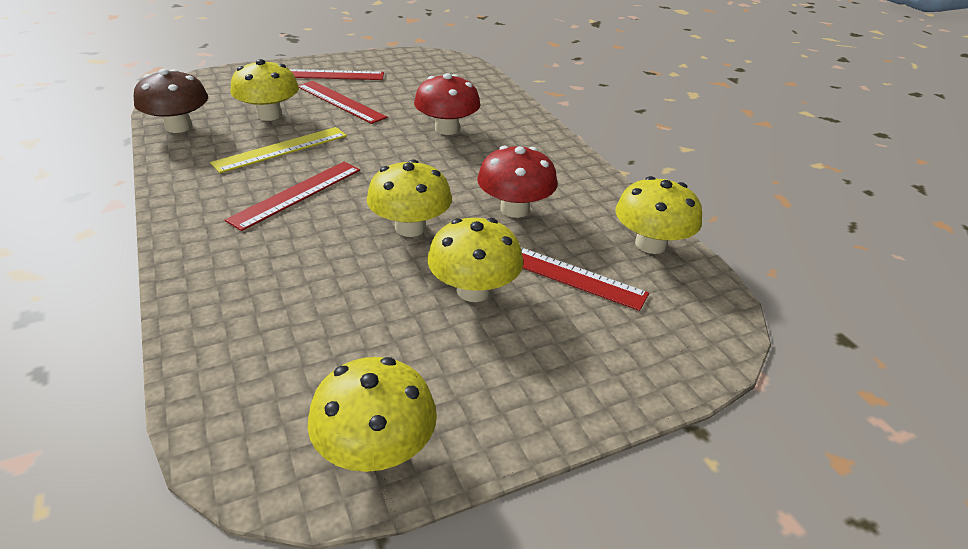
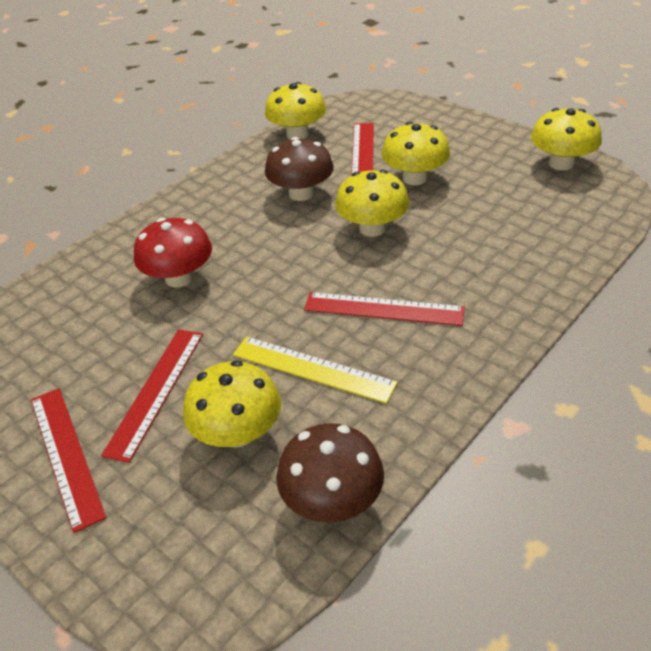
camera: 110 degrees left, 5 degrees up
red mushroom [477,146,557,218] -> brown mushroom [265,137,334,201]

